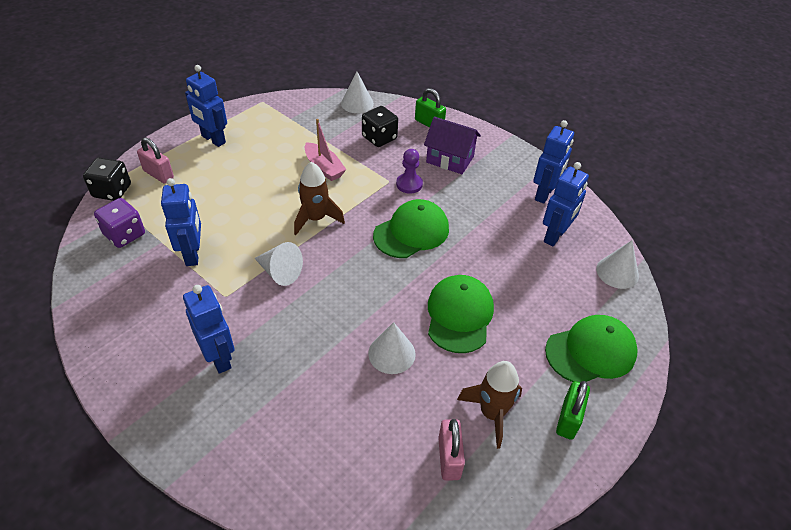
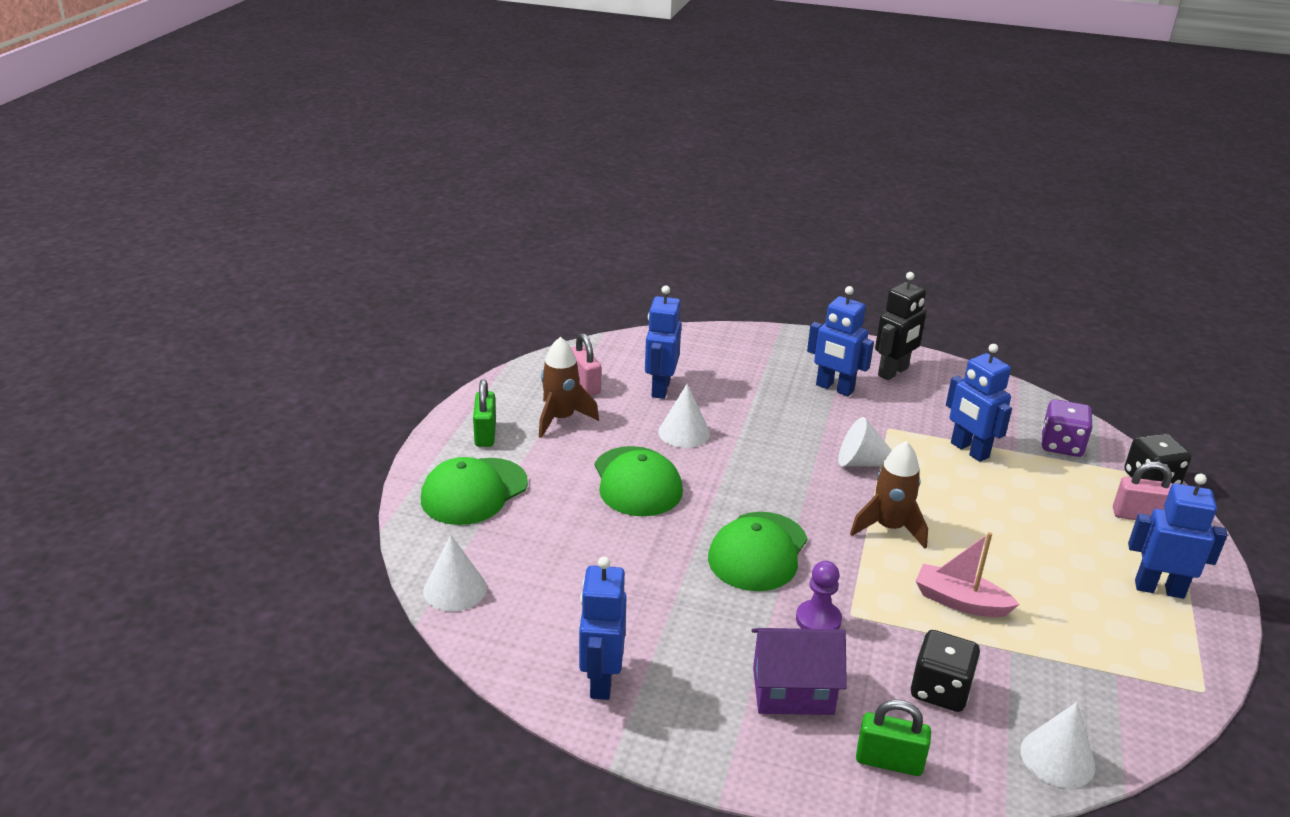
camera: 155 degrees right, 15 degrees down
blue robot [543,162,589,246] -> blue robot moved to [645,285,681,399]
none -> black robot [875,272,927,380]

